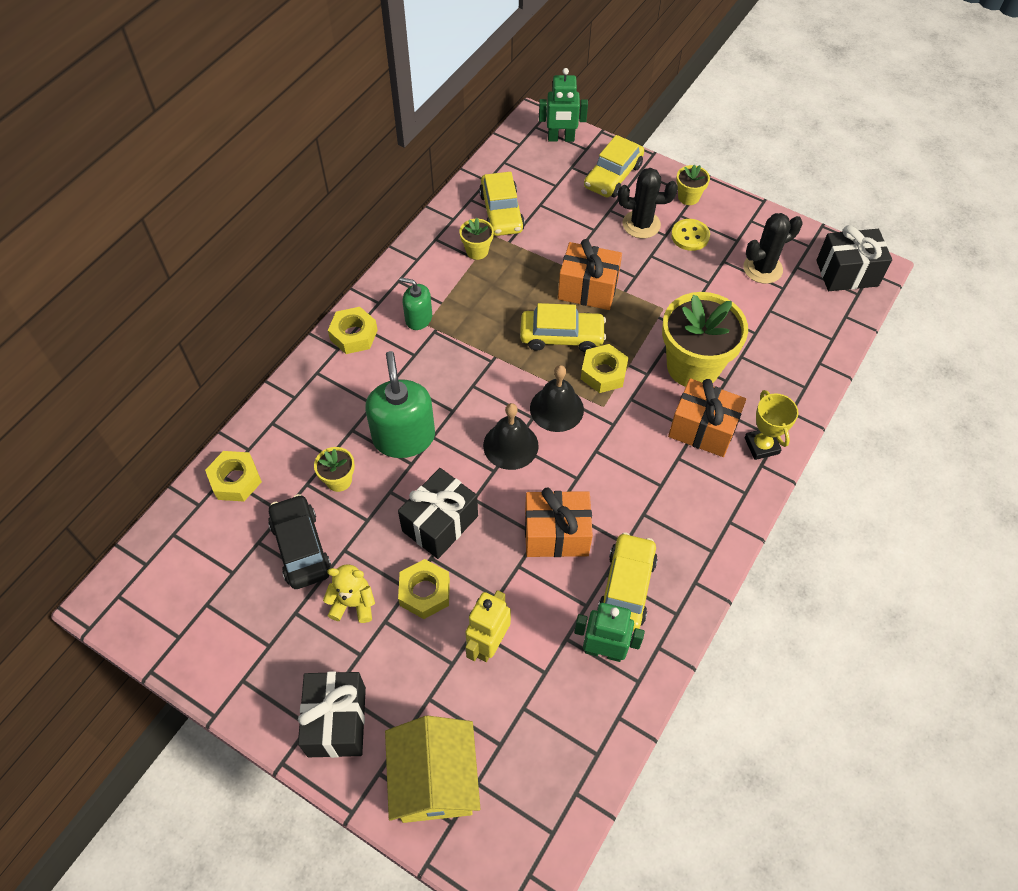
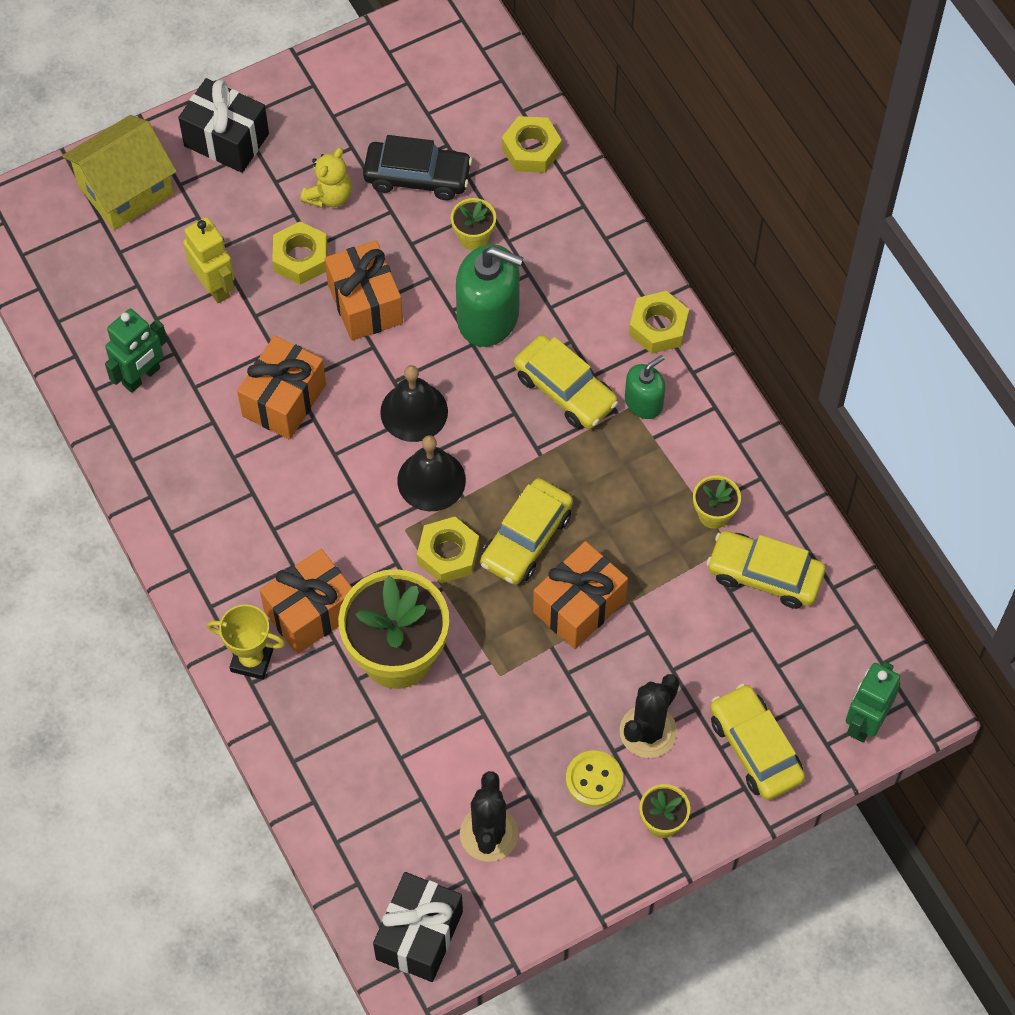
camera: 120 degrees right, 5 degrees up
yellow house [385,716,480,823] -> yellow house turned 60 degrees counterclockwise [62,115,177,230]
black gift [398,468,478,559] -> orange gift [325,240,403,341]
yellow car [597,532,658,631] -> yellow car moved to [514,335,618,429]

